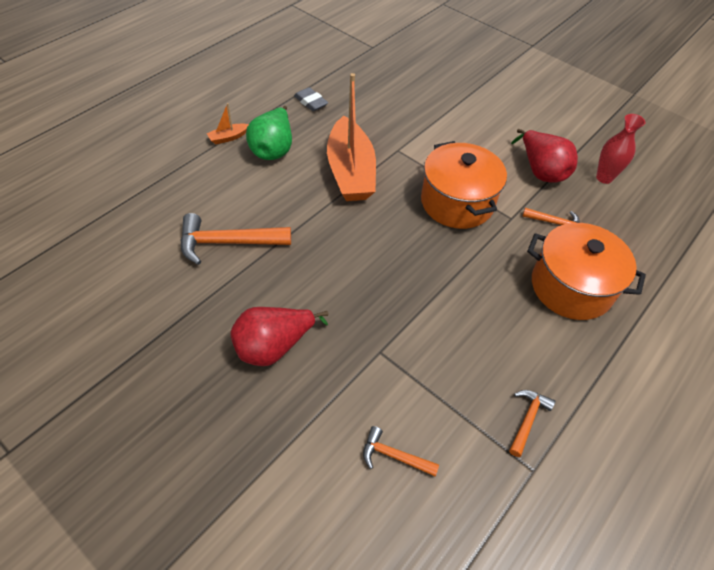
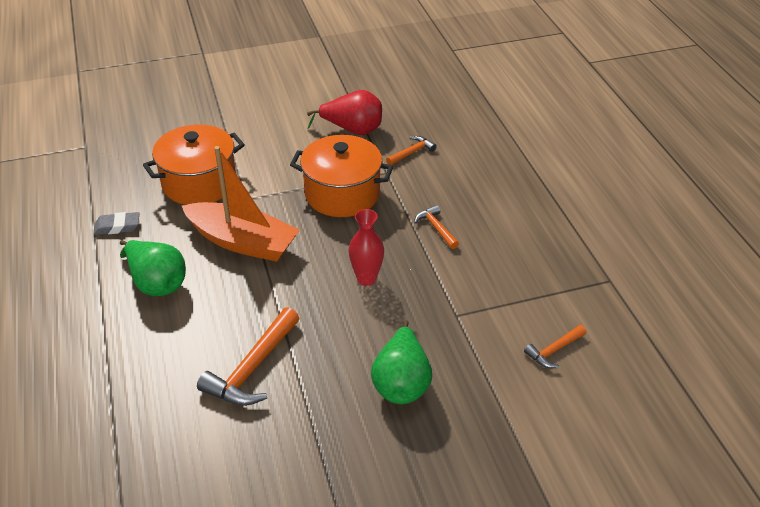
camera: 55 degrees left, 10 degrees down
orange boat [206,103,249,145] -> none
red pear [230,307,329,366] -> green pear [371,320,432,404]
orange hammer [509,390,555,457] -> orange hammer moved to [414,205,459,249]
orange pot [527,223,646,320] -> orange pot moved to [143,124,245,205]
red vase [596,114,645,184] -> red vase moved to [349,209,384,286]

